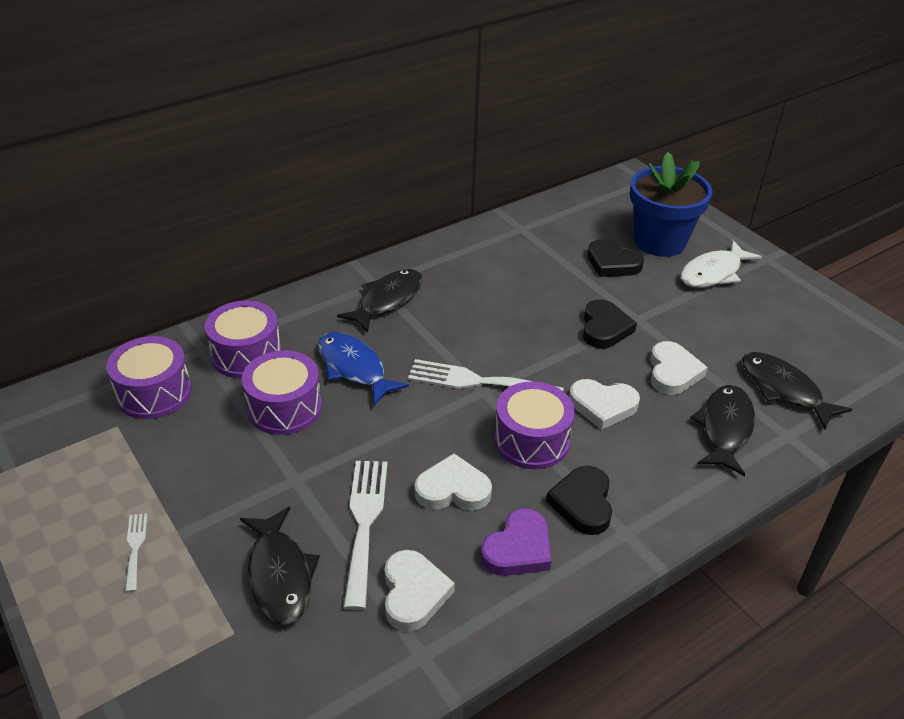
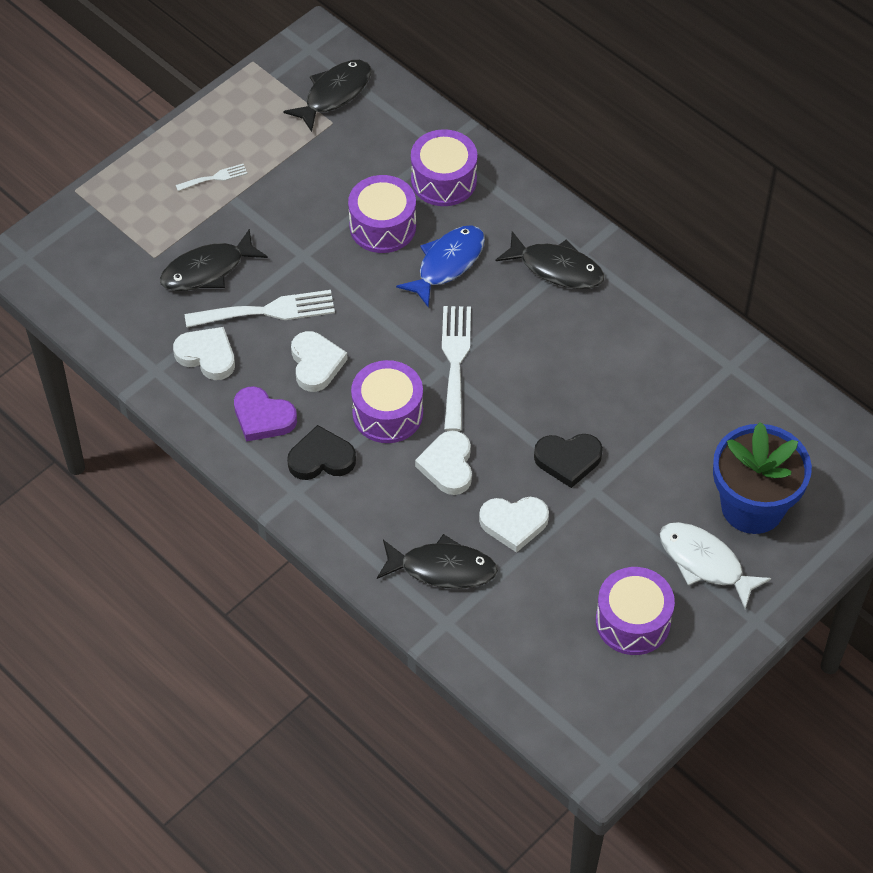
camera: 80 degrees right, 15 degrees up
purple drum [106,336,192,419] -> purple drum moved to [596,567,675,655]
white heart [385,550,455,632] -> white heart turned 135 degrees counterclockwise [173,327,235,380]
black heart [587,239,644,277] -> none
black fish [742,352,852,429] -> black fish moved to [283,60,371,132]

